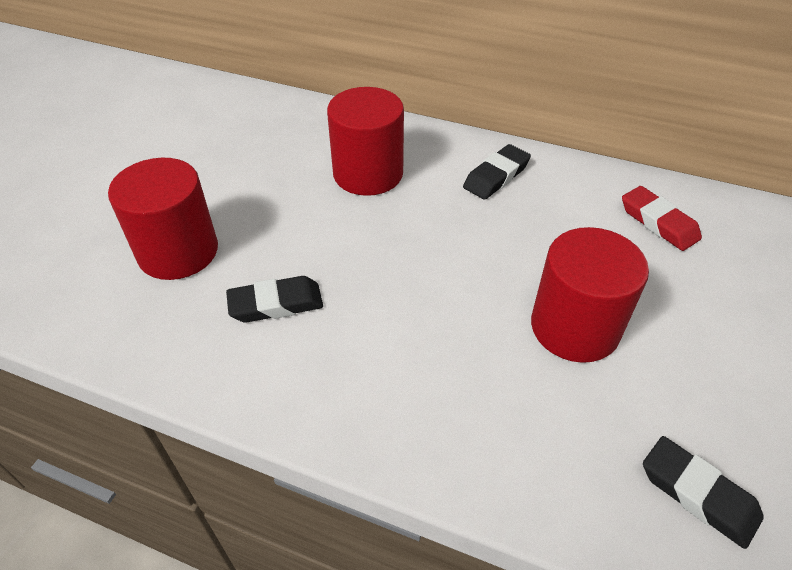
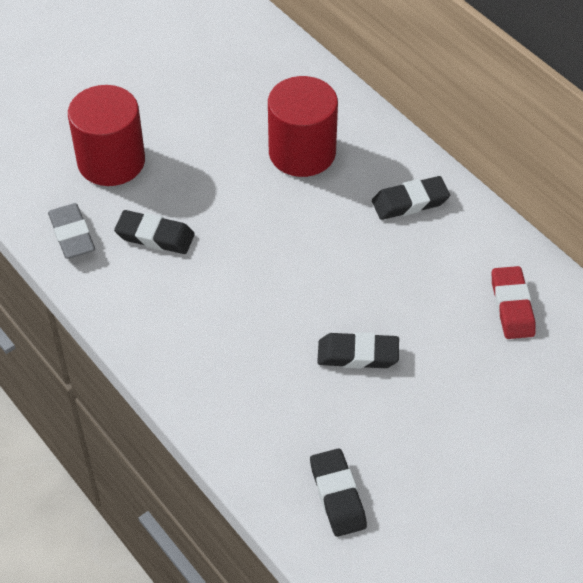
camera: 30 degrees right, 5 degrees up
red cylinder [531,227,649,363] -> black eraser [317,332,399,369]
none -> grey eraser [48,203,95,259]

